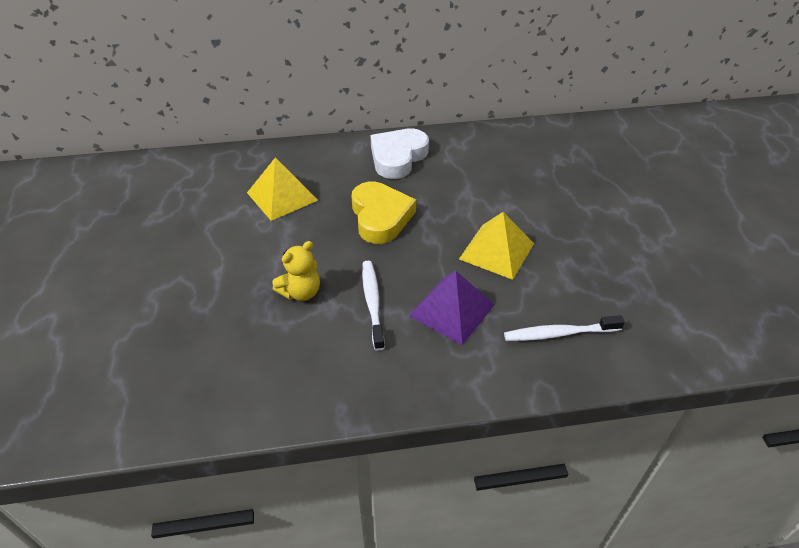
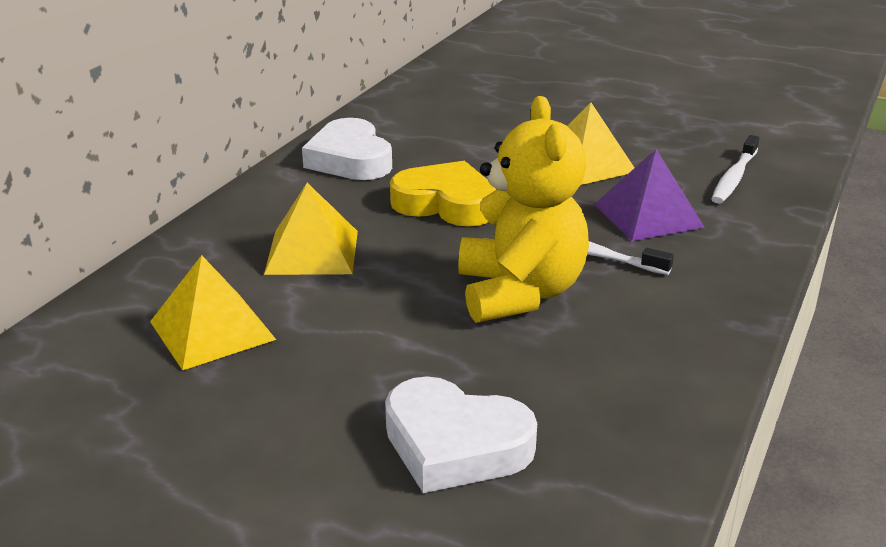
camera: 55 degrees left, 15 degrees down
yellow teddy bear [272,241,320,301] -> yellow teddy bear [458,96,589,323], size x1.95
none -> yellow pyramid [150,255,276,370]
none -> white heart [385,376,537,493]

